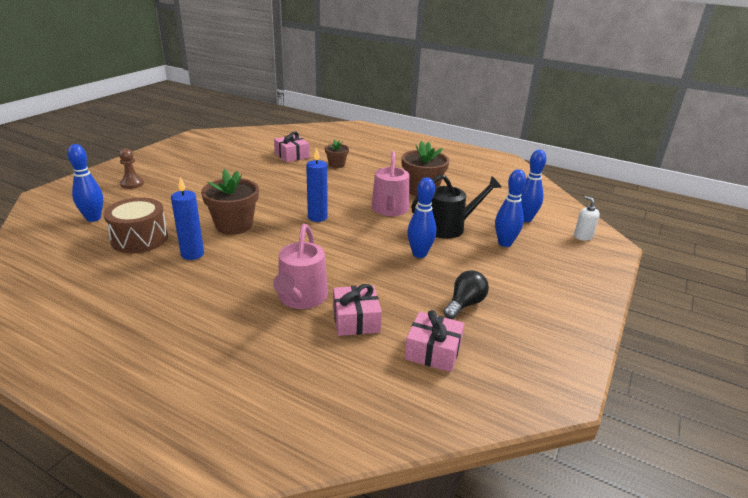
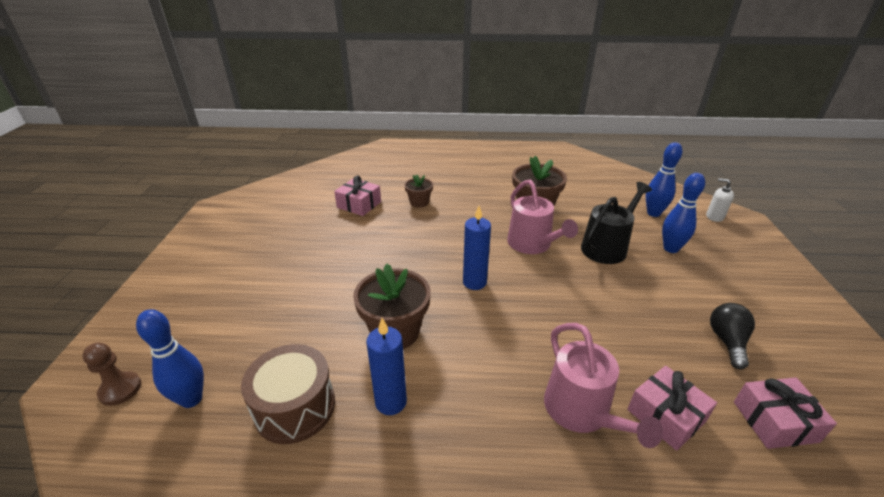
camera: 25 degrees left, 5 degrees up
brown pawn [119,148,144,189] -> brown pawn moved to [82,343,141,406]
blue bowling pin [407,177,436,258] -> none

